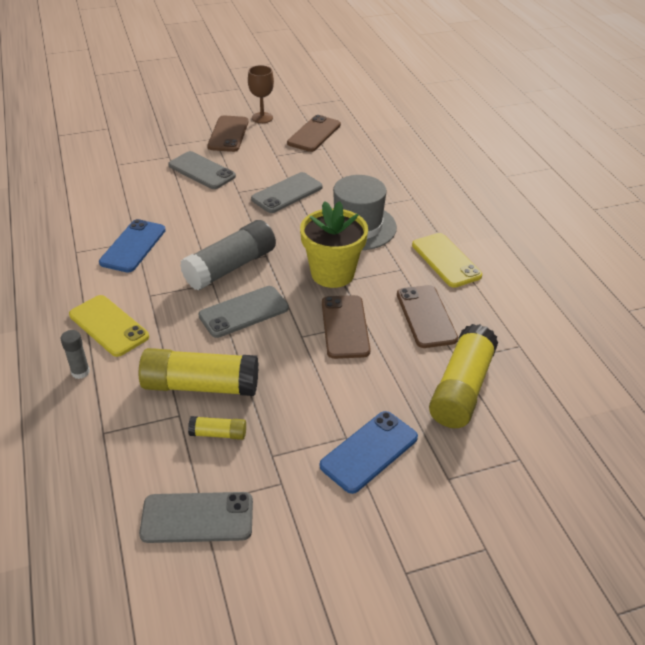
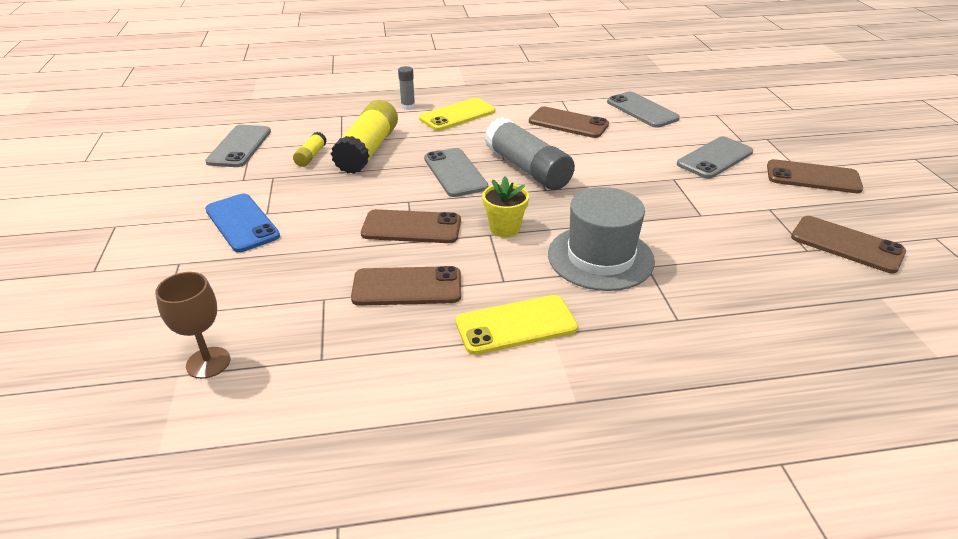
camera: 100 degrees right, 5 degrees down
blue phone [99,219,166,273] -> brown phone [529,107,609,138]
brown goblet [248,65,274,123] -> brown goblet moved to [155,272,230,379]
grey phone [251,172,323,213] -> grey phone moved to [607,92,680,128]
yellow flower pot [300,201,368,288] -> yellow flower pot [482,176,529,237], size x0.58
yellow glue stick [429,324,499,428] -> none

